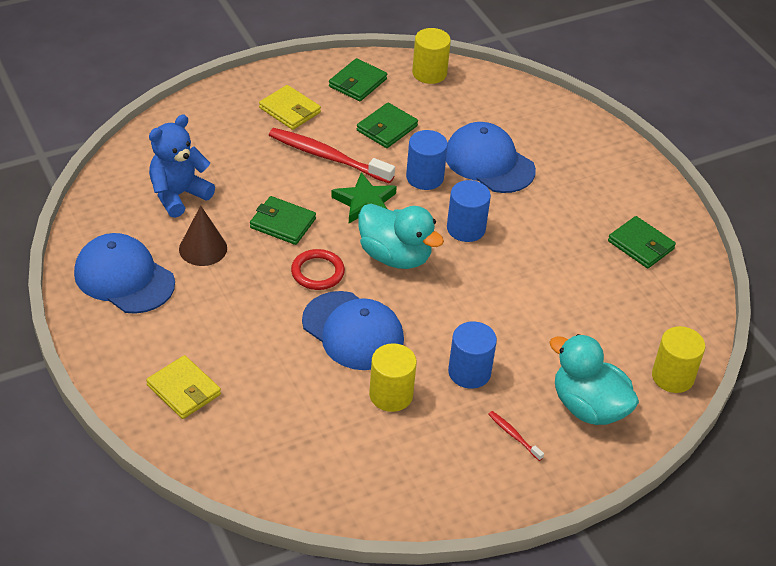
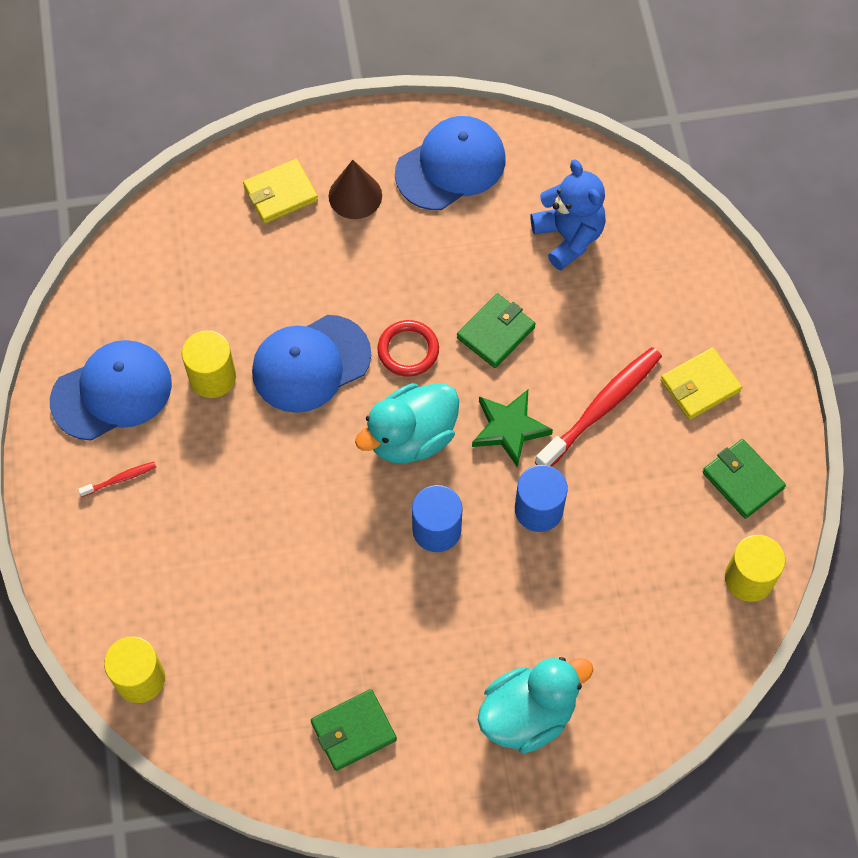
camera: 110 degrees right, 20 degrees up
brown cone [179,205,227,266] -> brown cone moved to [329,160,382,219]
green wallet [357,103,418,148] -> none
blue cap [446,122,536,193] -> blue cap moved to [50,340,172,441]
blue cylinder [448,321,497,389] -> none
turquoise duck [549,334,639,425] -> turquoise duck moved to [478,657,593,753]

